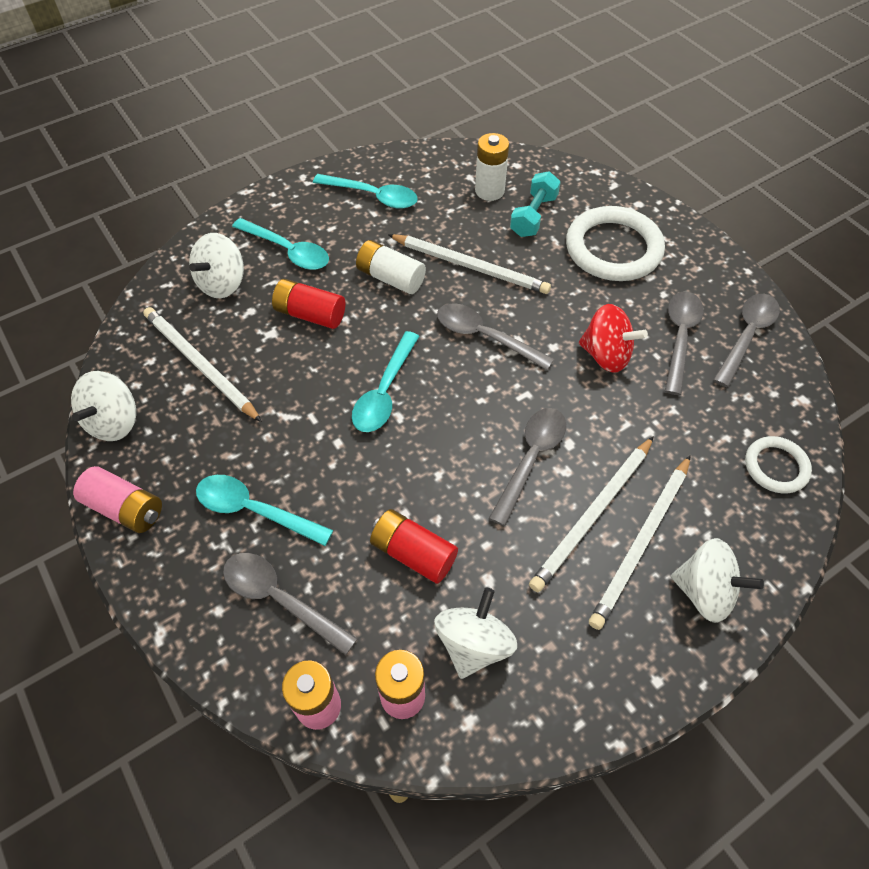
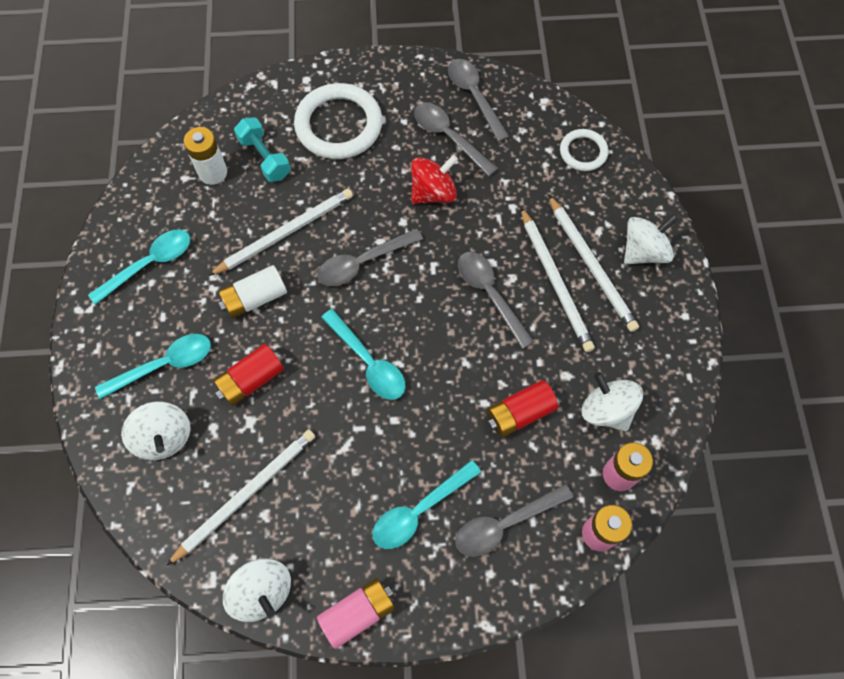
camera: 60 degrees left, 10 degrees up
white pencil [143,307,262,422] -> white pencil turned 150 degrees clockwise [166,429,315,566]

